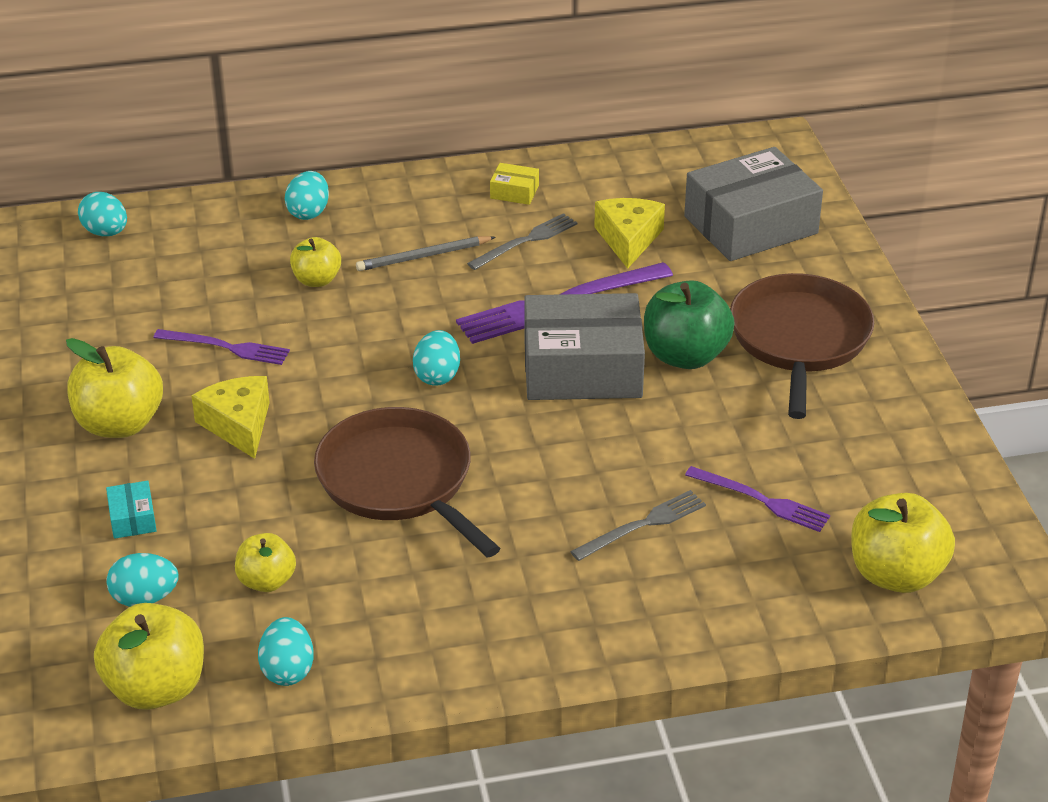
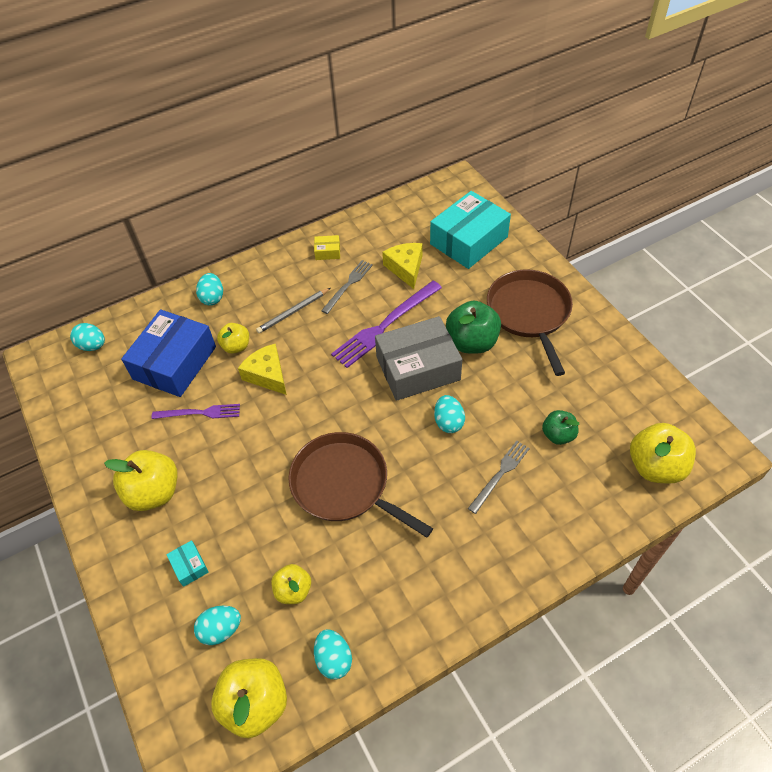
camera: 15 degrees left, 15 degrees up
yellow cheese [191,376,270,459] -> yellow cheese moved to [238,344,287,395]
turquoise egg [413,330,460,386] -> turquoise egg moved to [434,395,465,433]
grey box [684,147,823,261] -> turquoise box [430,191,511,269]
purple fork [685,466,830,532] -> green apple [542,410,580,445]
none -> blue box [121,310,216,397]

